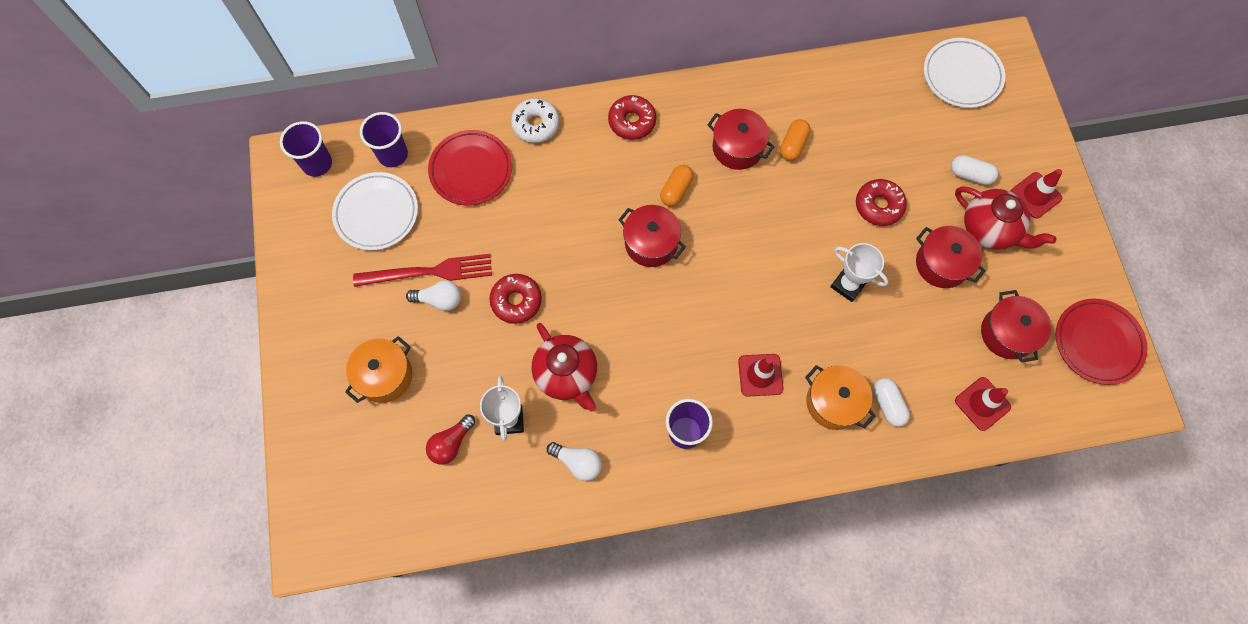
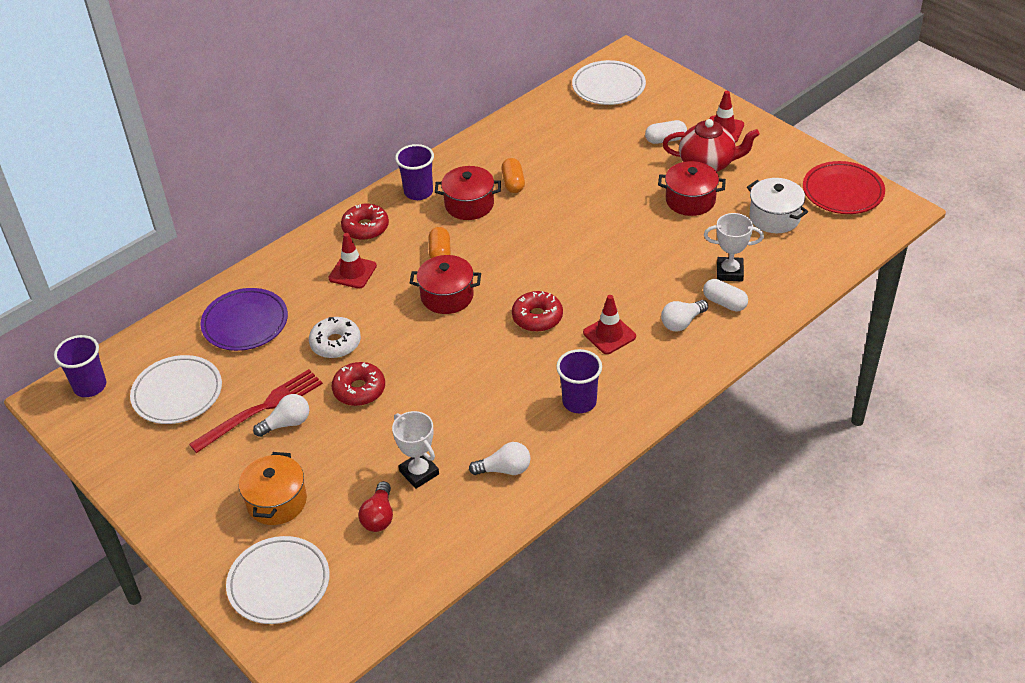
camera: 30 degrees left, 25 degrees down
purple cup [360,112,408,167] -> purple cup moved to [395,144,434,200]
red plate [428,130,512,206] -> purple plate [200,288,288,351]
white donut [511,98,560,143] -> white donut moved to [309,317,361,358]
red teapot [532,323,597,411] -> none
orange pot [805,365,876,430] -> white light bulb [661,300,708,331]
white trophy [831,243,889,302] -> white trophy moved to [704,213,764,281]
red donut [856,179,907,226] -> red donut moved to [512,291,563,332]
red traffic cone [955,377,1011,431] -> red traffic cone moved to [328,233,377,289]
red pot [981,290,1051,363] -> white pot [747,178,808,233]
none -> white plate [226,536,329,624]

